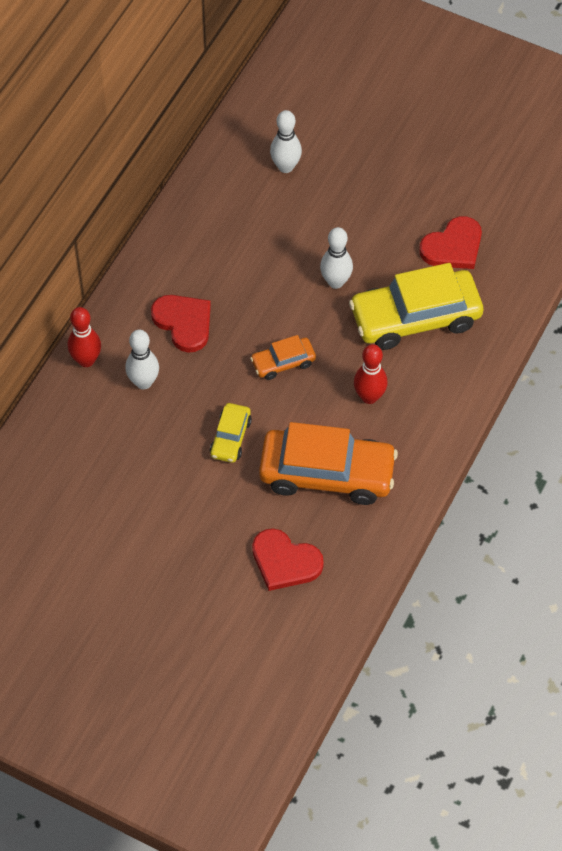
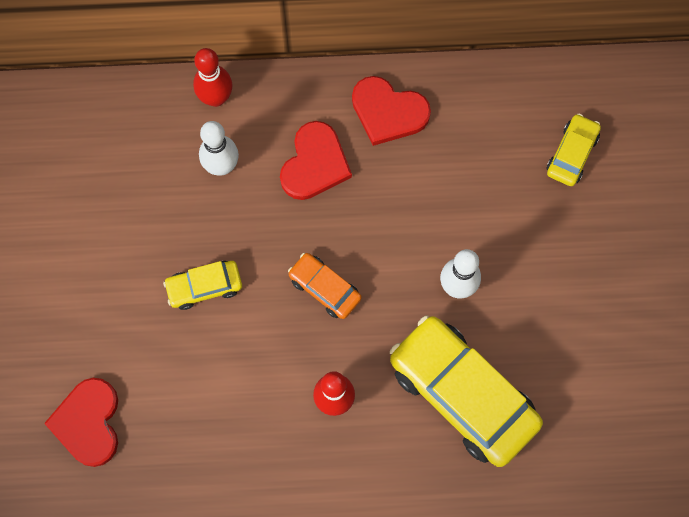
camera: 60 degrees right, 15 degrees up
orange car [259,422,398,505] -> none
white bowling pin [270,110,302,173] -> yellow car [546,114,601,186]
red heart [419,216,482,269] -> red heart moved to [352,76,431,146]

